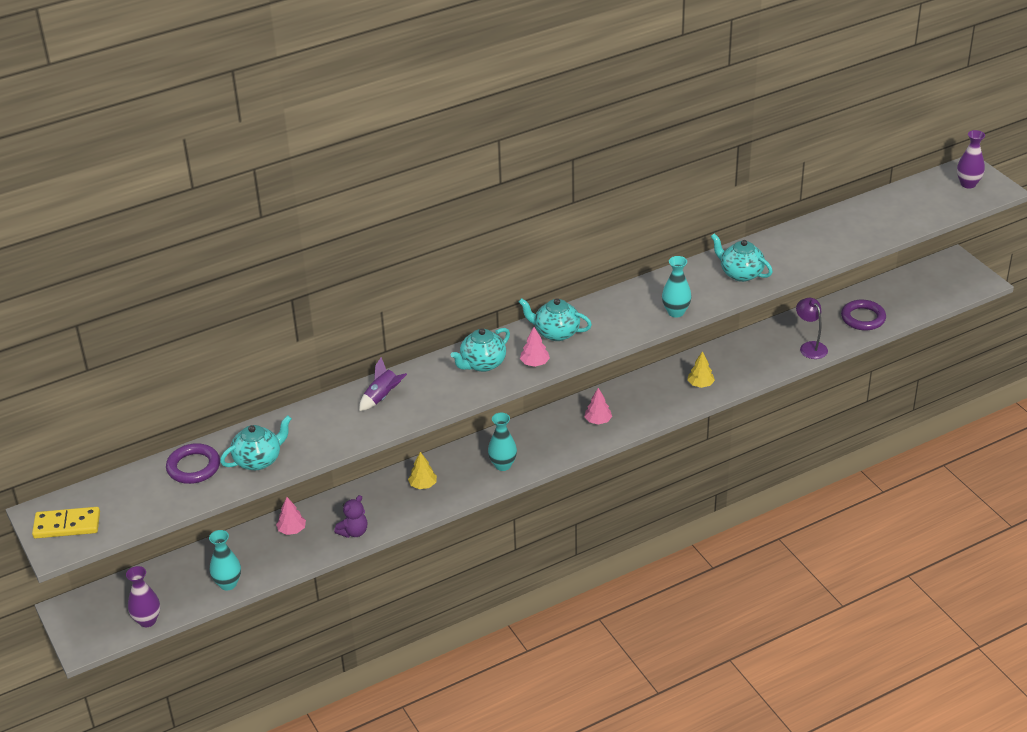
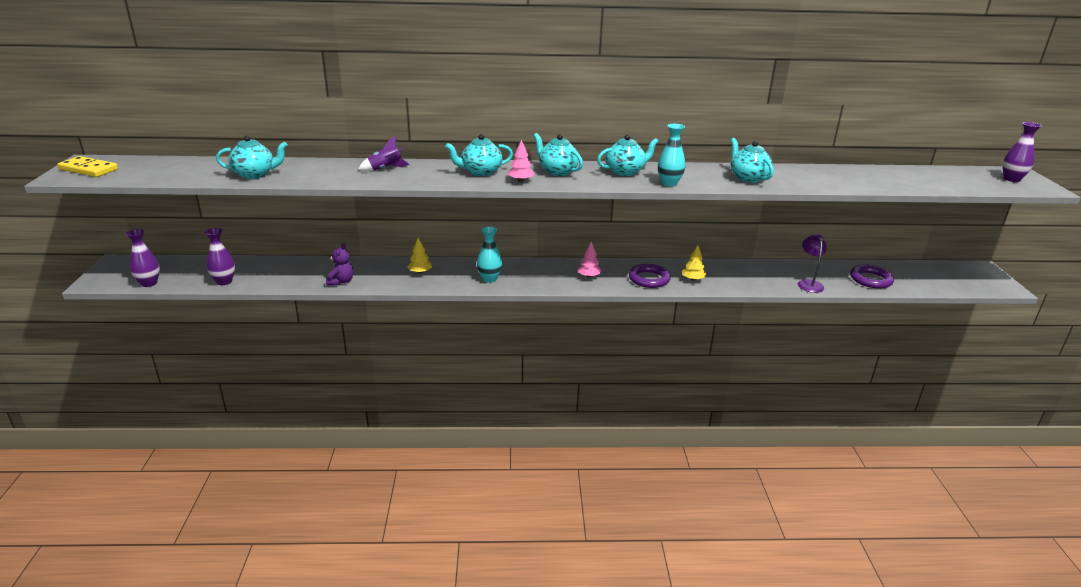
camera: 25 degrees right, 10 degrees down
purple ring [166,443,220,484] -> purple ring moved to [629,264,671,288]
turquoise vase [209,530,241,591] -> purple vase [204,228,235,285]
pink tree [276,497,306,535] -> none
purple teddy bear [334,495,368,538] -> purple teddy bear turned 60 degrees counterclockwise [326,243,353,286]
none -> turquoise teapot [597,135,658,176]

